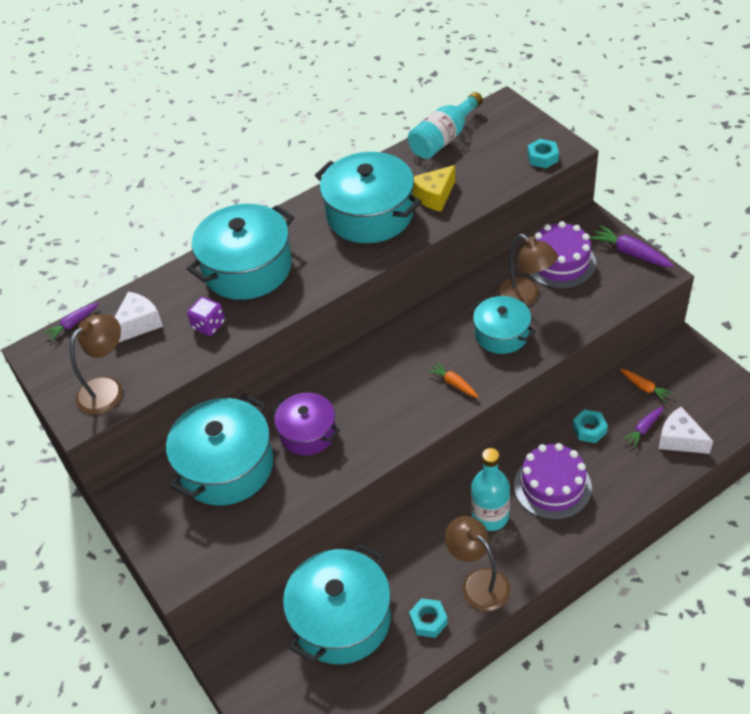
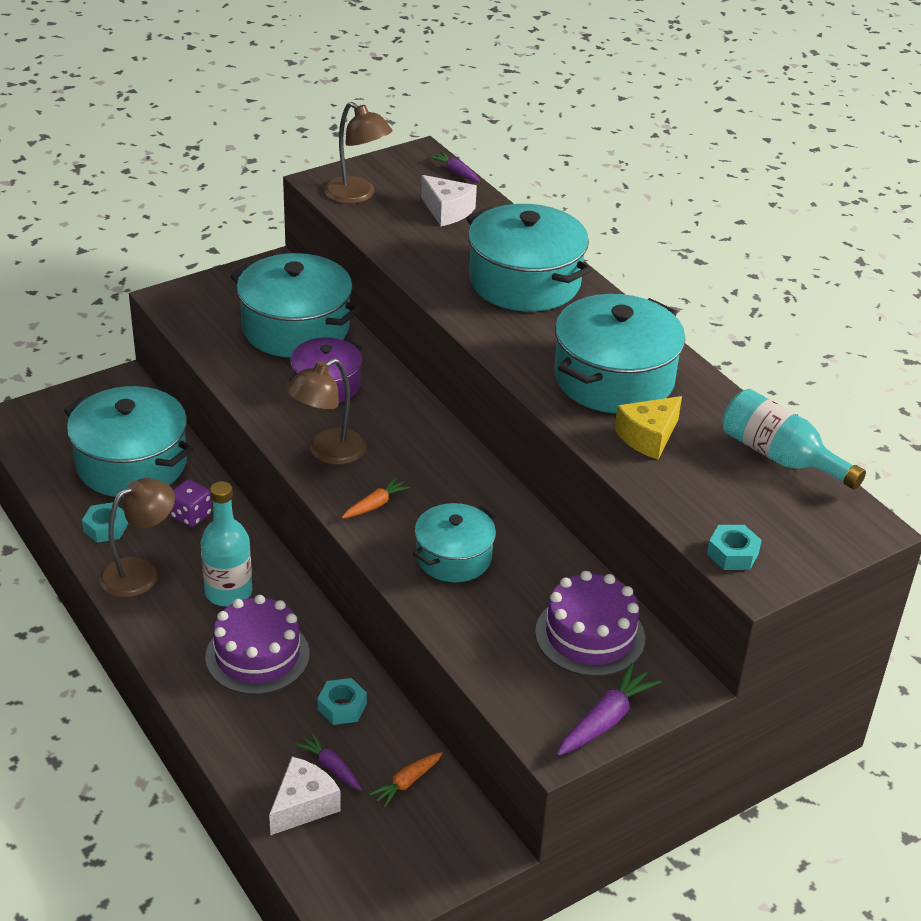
camera: 85 degrees right, 10 degrees down
purple dice [187,297,225,336] -> purple dice moved to [170,479,212,527]
yellow cheese [412,165,455,212] -> yellow cheese turned 90 degrees counterclockwise [614,396,682,459]
brown lamp [497,234,558,306] -> brown lamp moved to [286,358,366,465]

